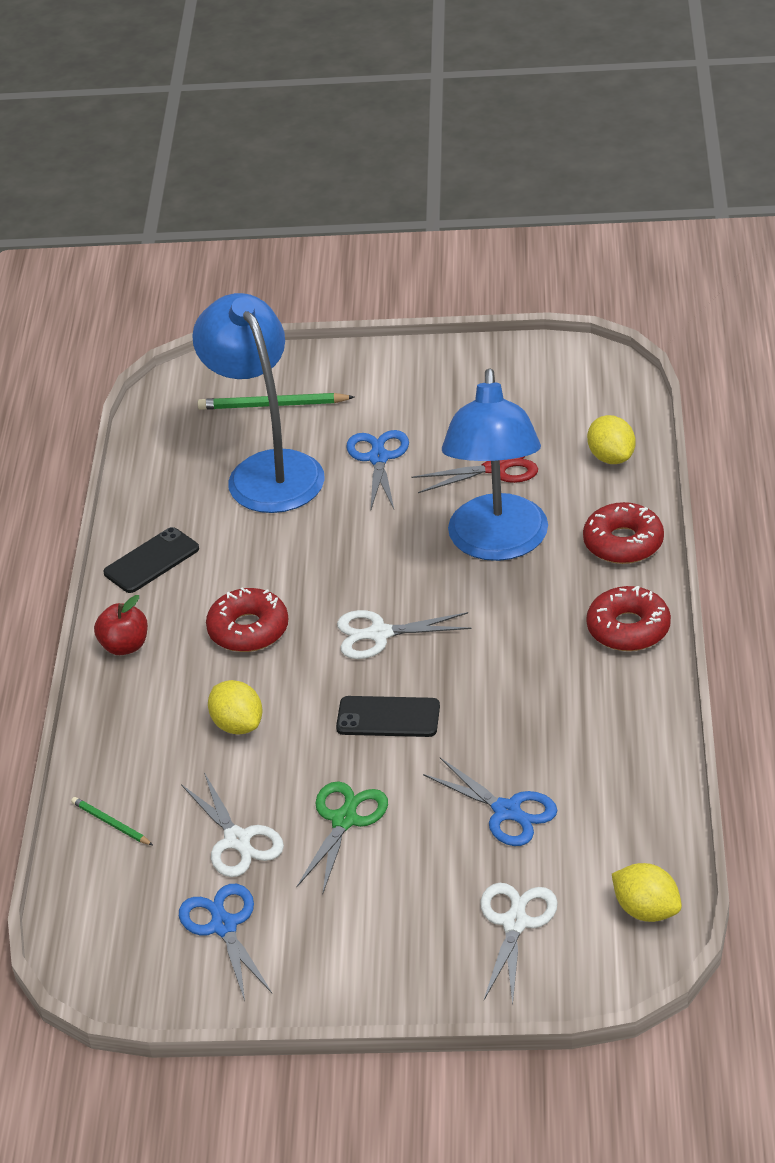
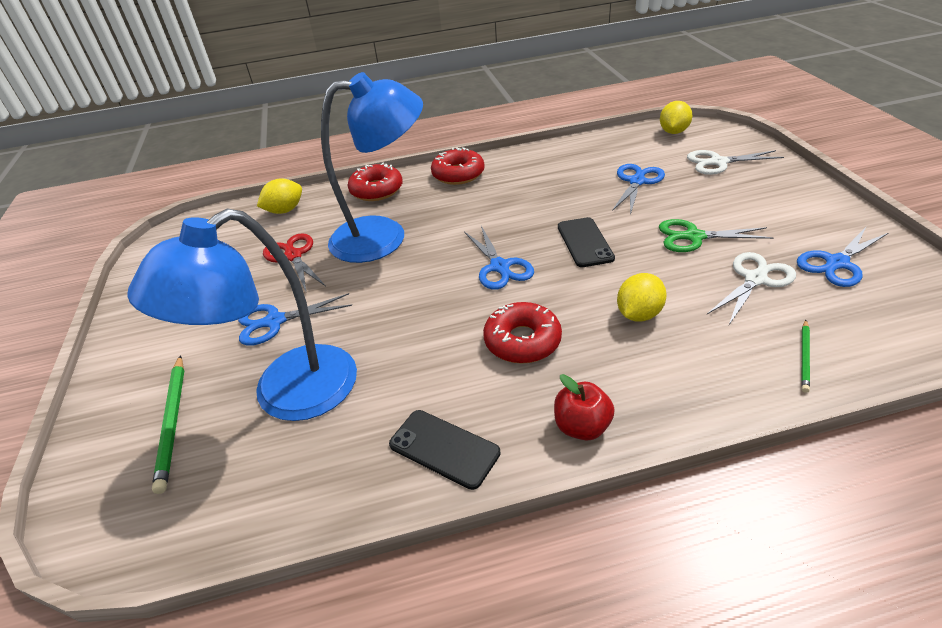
camera: 105 degrees left, 0 degrees up
white scissors [337,610,471,659] -> blue scissors [464,226,534,290]

